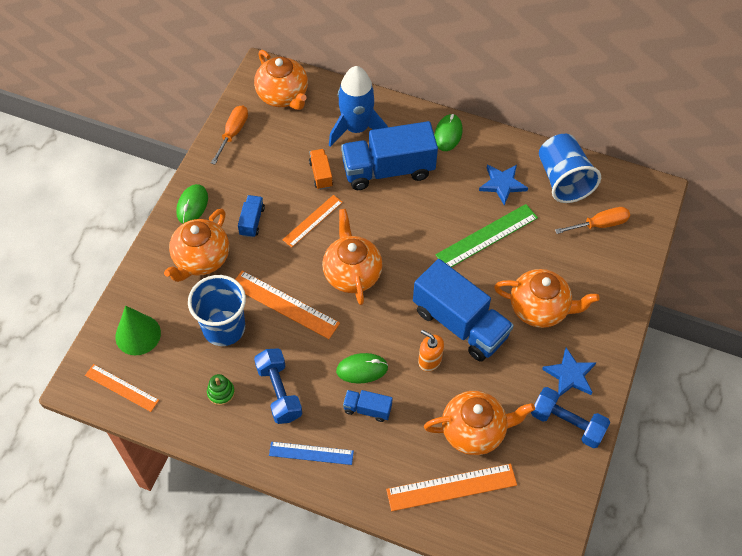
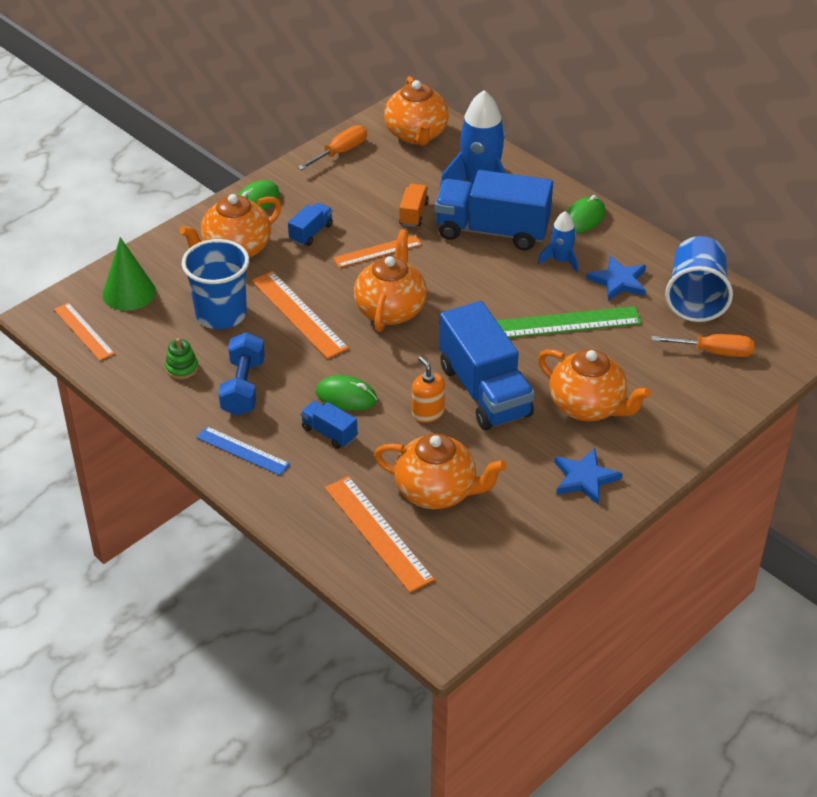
camera: 25 degrees right, 15 degrees down
orange ruler [386,464,517,511] -> orange ruler turned 45 degrees clockwise [325,476,435,593]
blue dumbbell [531,387,610,448] -> none
none -> blue rocket [538,211,578,273]

